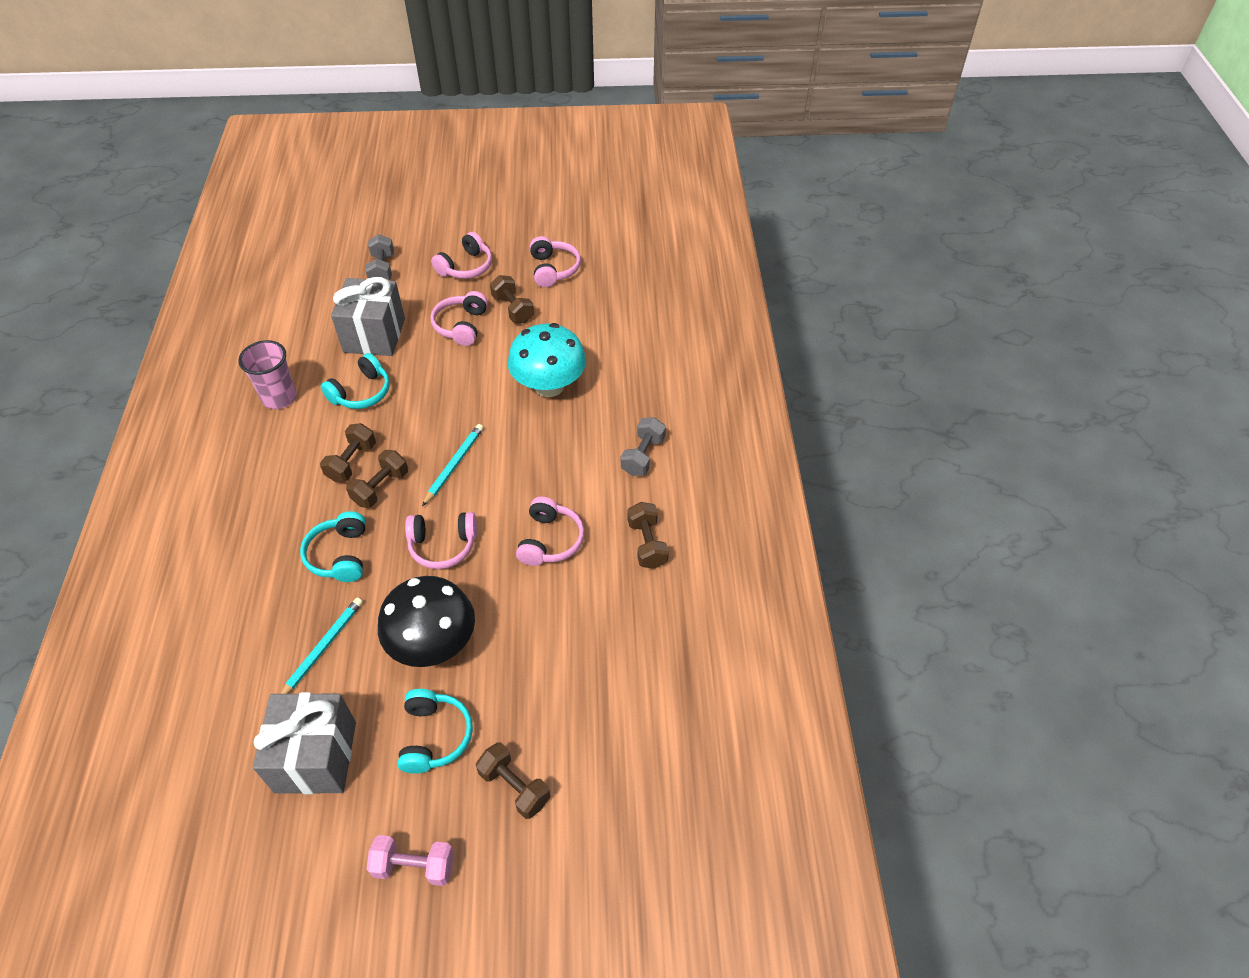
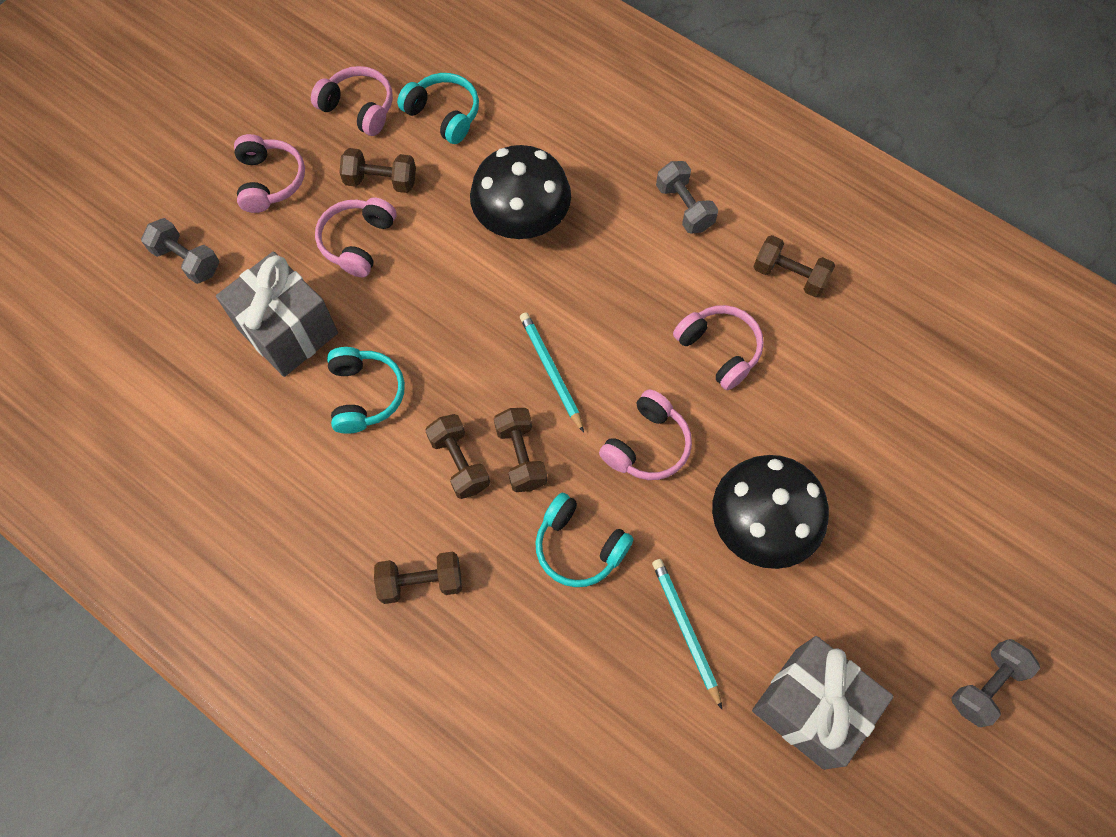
camera: 50 degrees left, 15 degrees up
pink cup [238,340,297,409] -> none
pink dumbbell [367,835,454,886] -> grey dumbbell [951,639,1040,727]
turquoise headphones [397,689,473,774] -> turquoise headphones moved to [397,73,479,144]
pink headphones [430,291,488,346] -> pink headphones turned 60 degrees clockwise [315,198,396,277]
brown dumbbell [476,742,550,819] -> brown dumbbell moved to [374,552,462,604]
turquoise mushroom [508,323,586,397] -> black mushroom [470,145,571,239]

